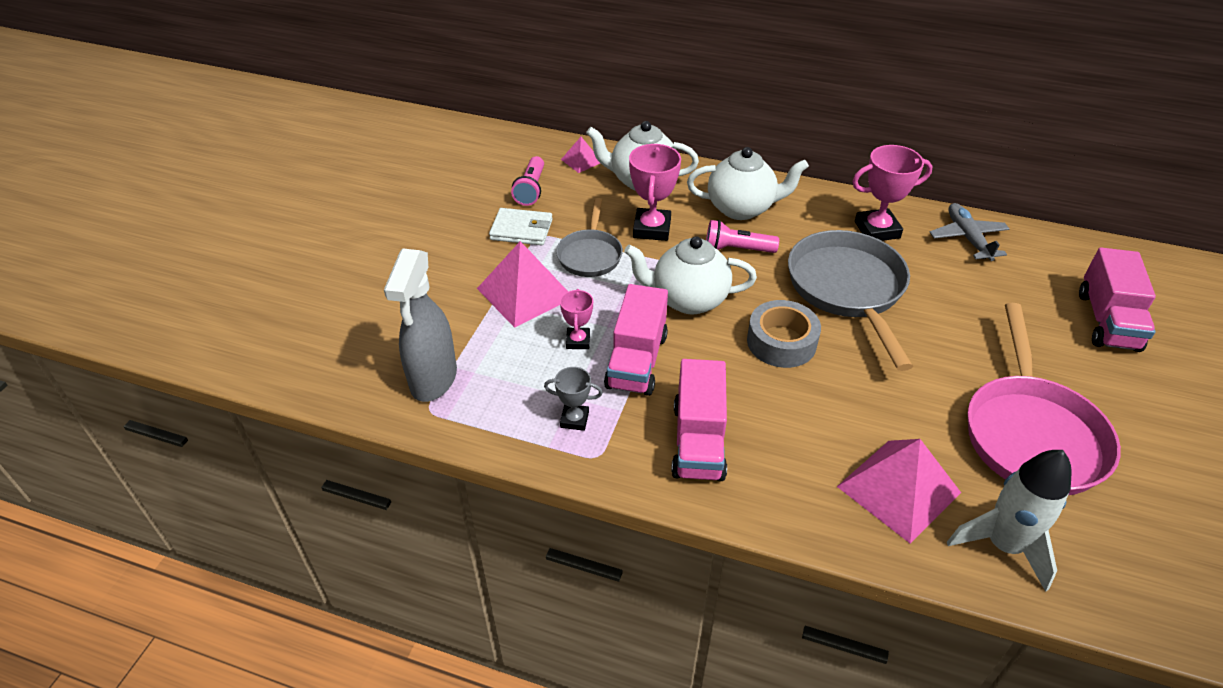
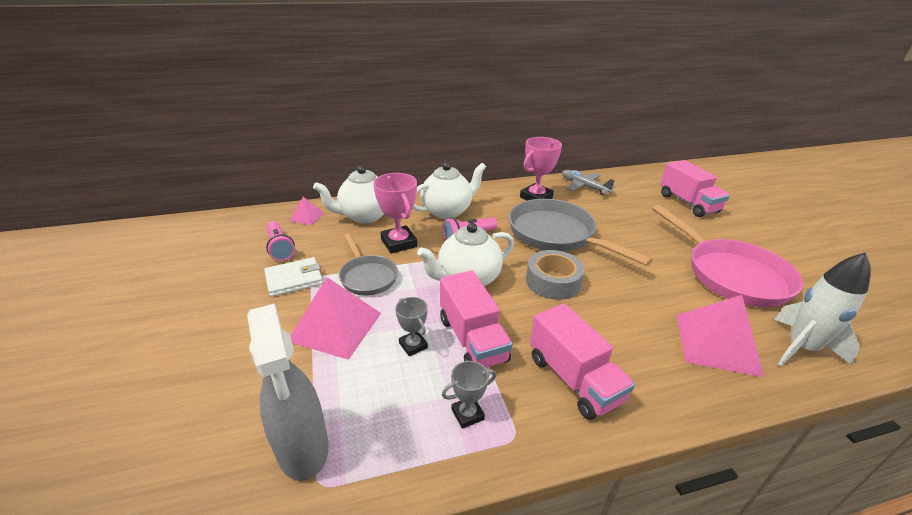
camera: 35 degrees left, 10 degrees down
pink trophy [560,289,593,349] -> grey trophy [395,297,428,356]

